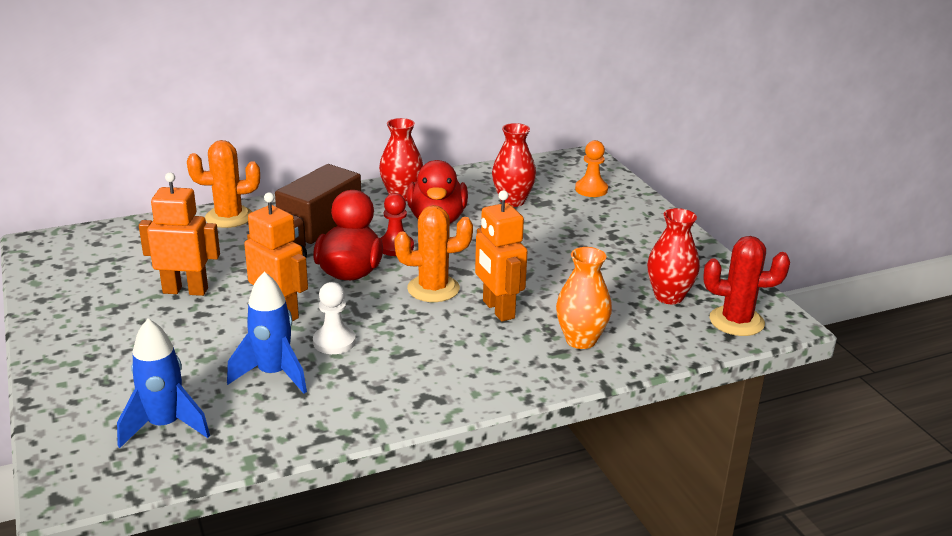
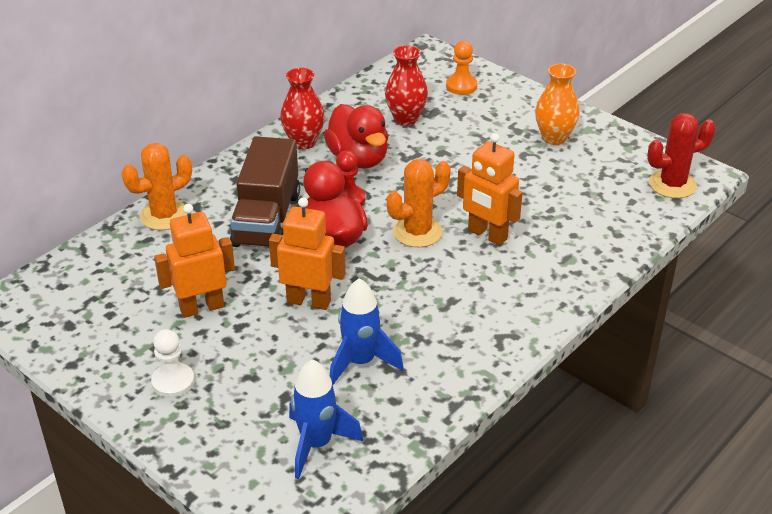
camera: 25 degrees left, 10 degrees up
white pawn [313,282,356,354] -> white pawn moved to [151,329,195,398]
orange vase [556,247,612,349] -> orange vase moved to [535,63,580,145]
red vase [647,208,700,304] -> none

